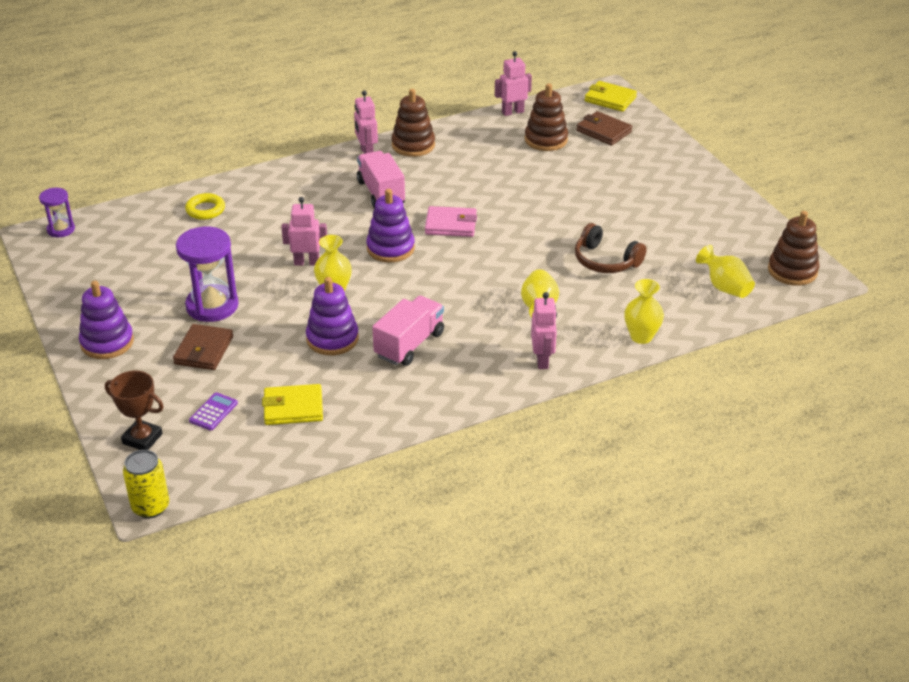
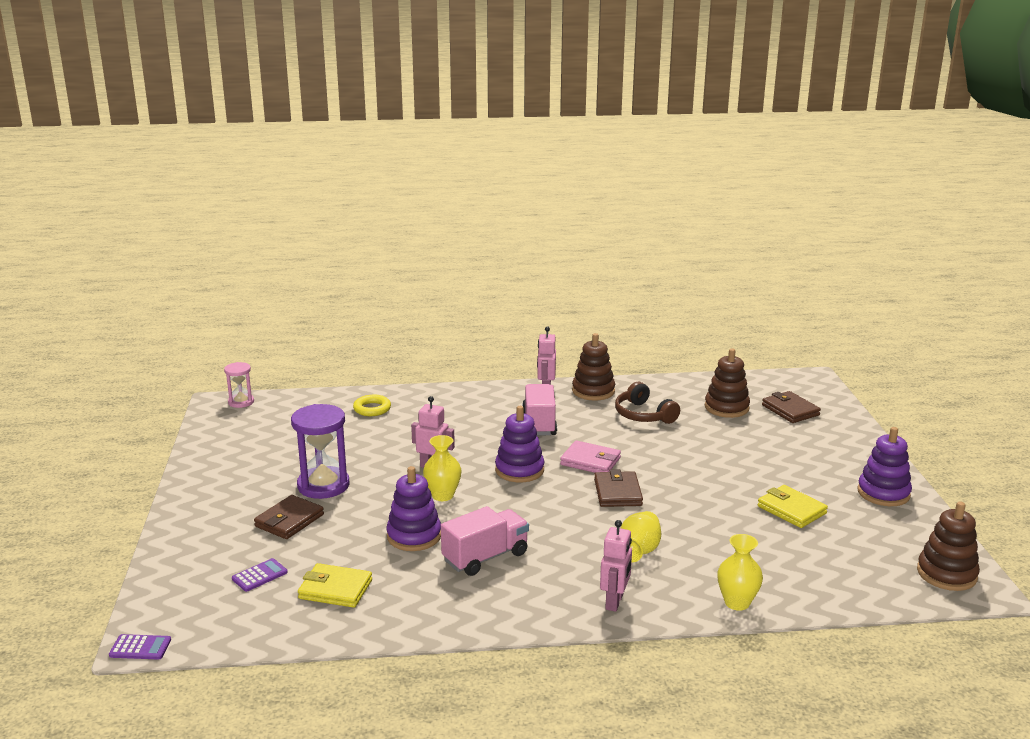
camera: 20 degrees right, 15 degrees down
purple hourglass [39,188,75,237] -> pink hourglass [224,362,254,408]
purple stacking toy [79,281,134,359] -> purple stacking toy moved to [857,427,912,506]
brown trophy [105,371,164,450] -> none
yellow can [123,450,169,518] -> purple calculator [109,634,171,660]
pink robot [495,51,532,116] -> none
brown headphones [575,223,647,273] -> brown headphones moved to [615,382,680,424]
yellow wallet [585,81,637,112] -> yellow wallet moved to [758,485,828,528]
yellow vase [696,245,755,298] -> none
none -> brown wallet [594,469,643,507]

